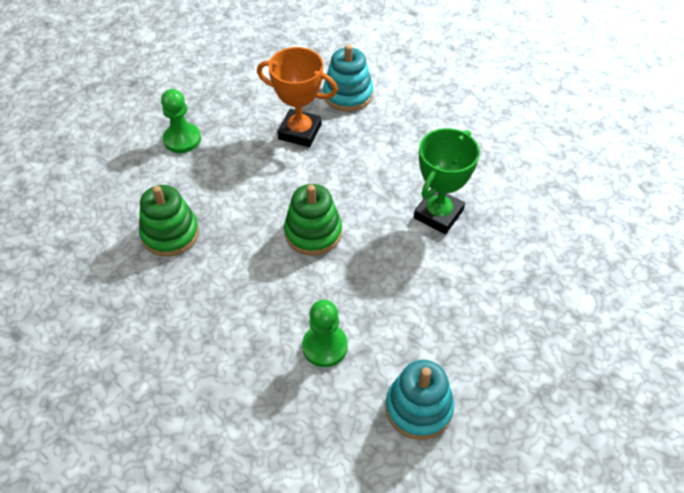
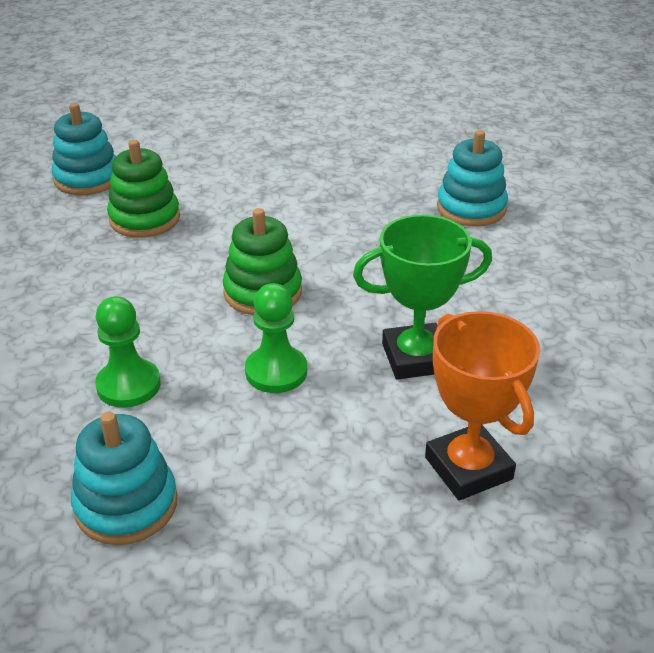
camera: 45 degrees right, 15 degrees down
green pawn [161,89,201,153] -> green pawn moved to [245,283,307,393]
orange trophy [257,47,338,147] -> orange trophy moved to [425,311,540,500]
none -> turquoise stacking toy [52,103,116,195]

